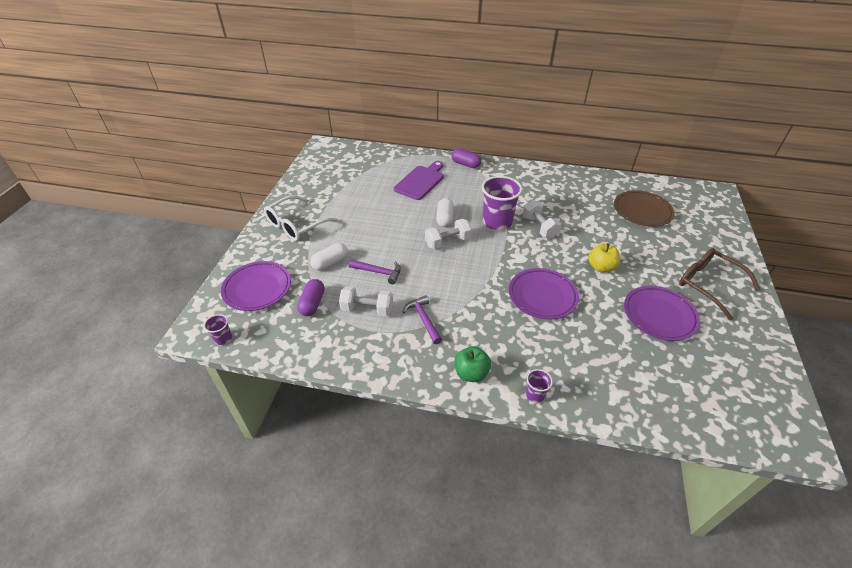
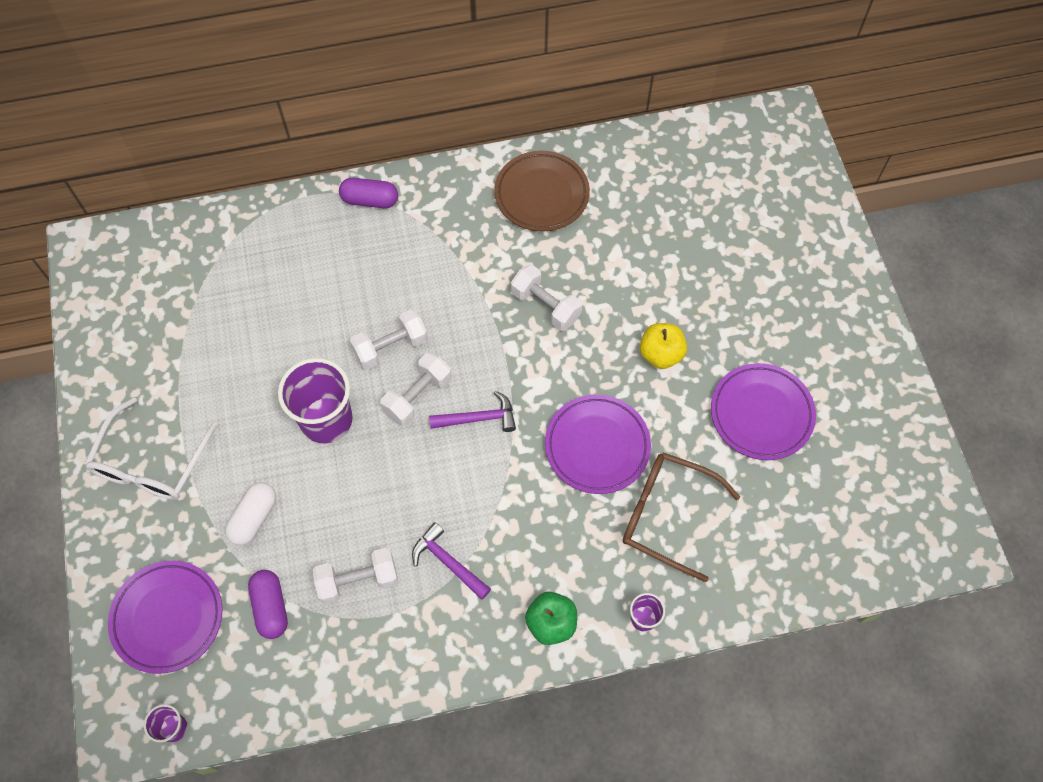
camera: 25 degrees left, 20 degrees up
purple hammer [349,259,401,284] -> purple hammer moved to [429,391,516,432]
purple cutting board [394,161,444,200] -> none
white capsule [436,198,454,227] -> white dumbbell [350,309,428,370]
purple cup [482,176,522,230] -> purple cup moved to [278,358,353,443]
brown plate [614,190,675,227] -> brown plate moved to [494,151,590,232]
brown glasses [679,248,761,320] -> brown glasses moved to [623,453,740,582]

